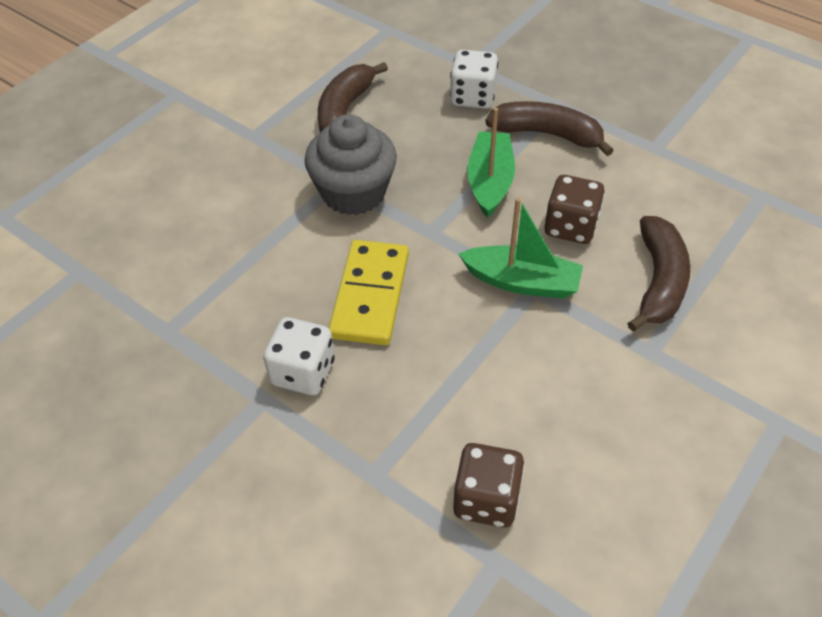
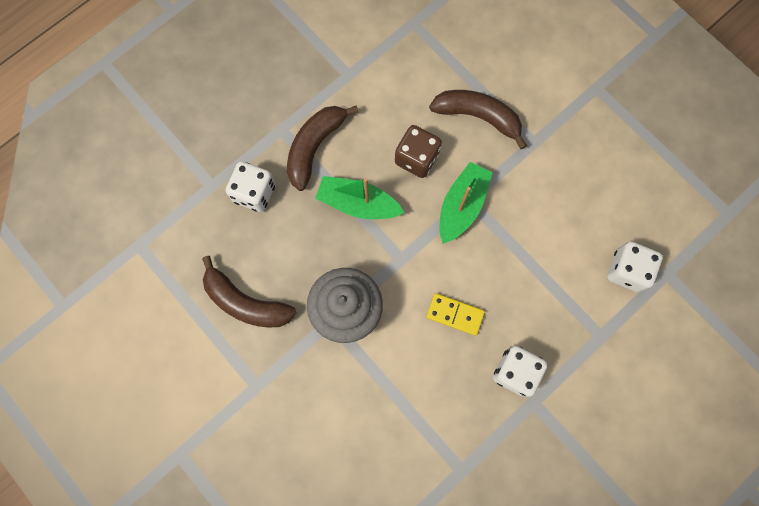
camera: 80 degrees left, 25 degrees up
yellow domino [329,240,409,345] -> yellow domino [426,293,485,336], size x0.60
brown dice [453,443,525,528] -> white dice [607,242,663,292]

